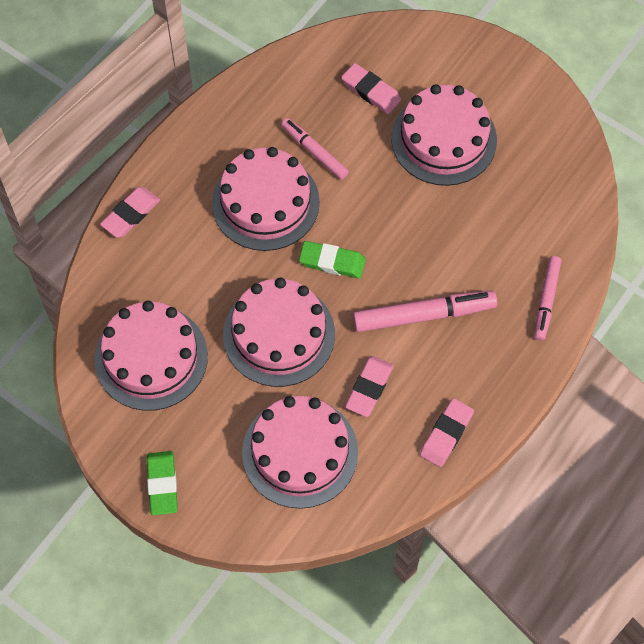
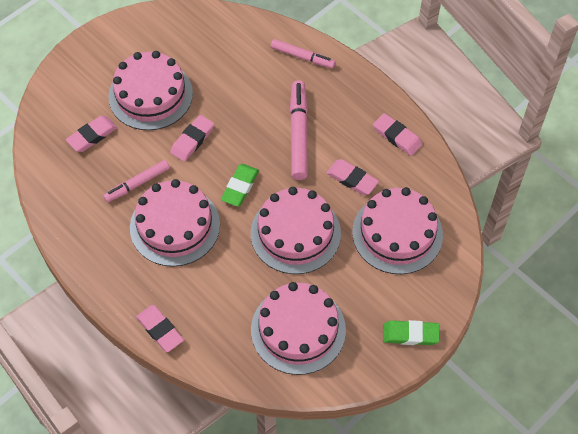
camera: 80 degrees left, 5 degrees down
none -> pink eraser [170,115,214,162]

